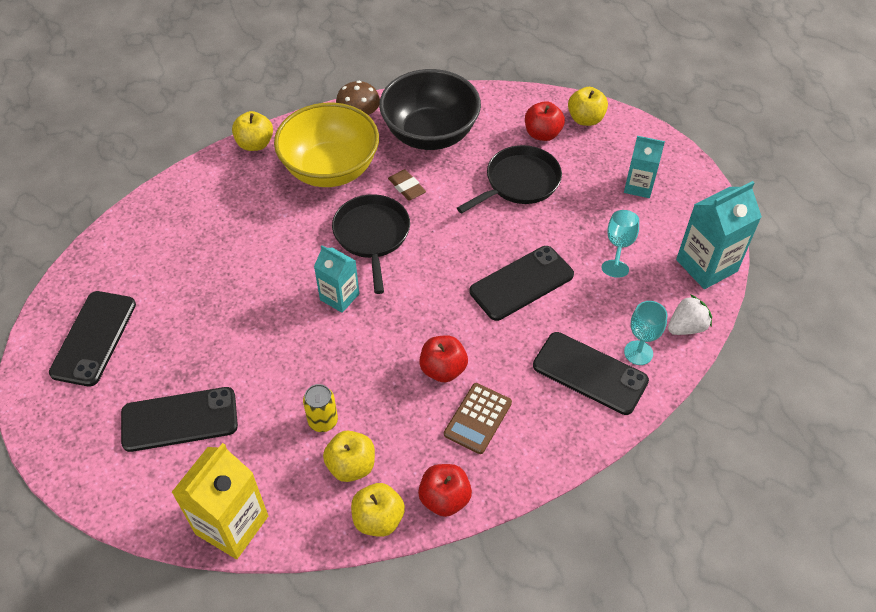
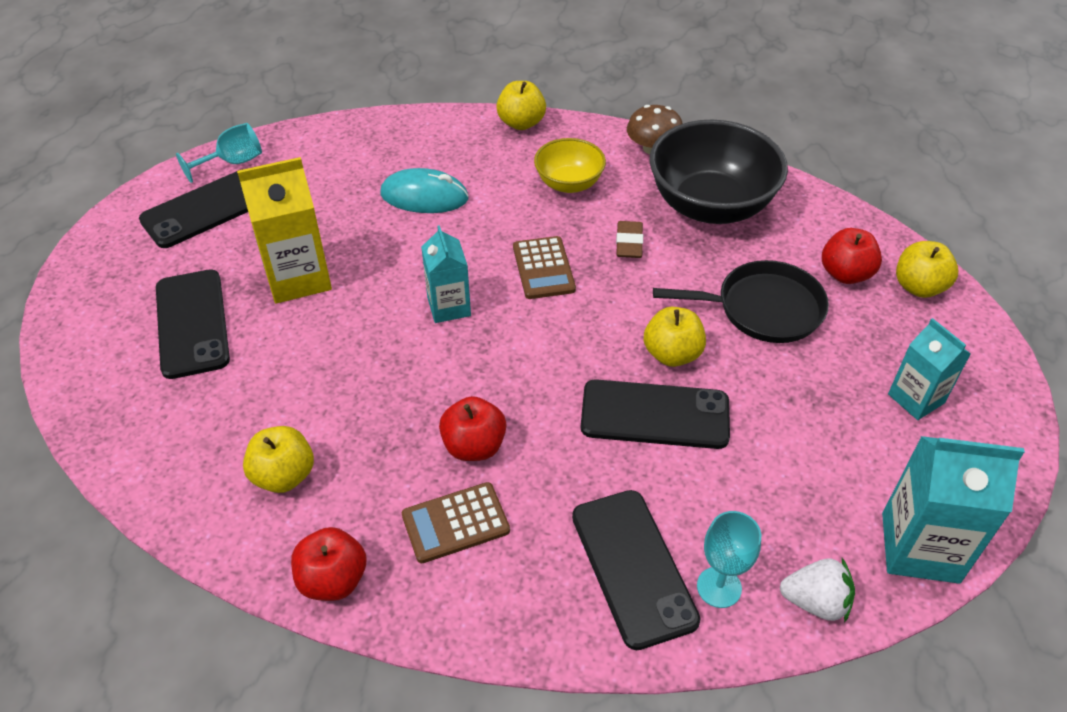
camera: 40 degrees right, 5 degrees down
black phone [121,387,238,452] -> black phone turned 45 degrees clockwise [156,270,230,379]
yellow carton [171,443,268,559] -> yellow carton moved to [237,157,332,304]
yellow bowl [274,102,379,187] -> yellow bowl [534,138,606,193], size x0.54
yellow can [303,384,338,432] -> none
black pan [332,194,410,294] -> brown calculator [513,236,576,299]
yellow apple [351,483,405,537] -> yellow apple moved to [644,307,706,367]
turquoise goblet [601,210,639,278] -> turquoise goblet moved to [176,123,262,183]
none -> turquoise mouse [380,168,469,213]

